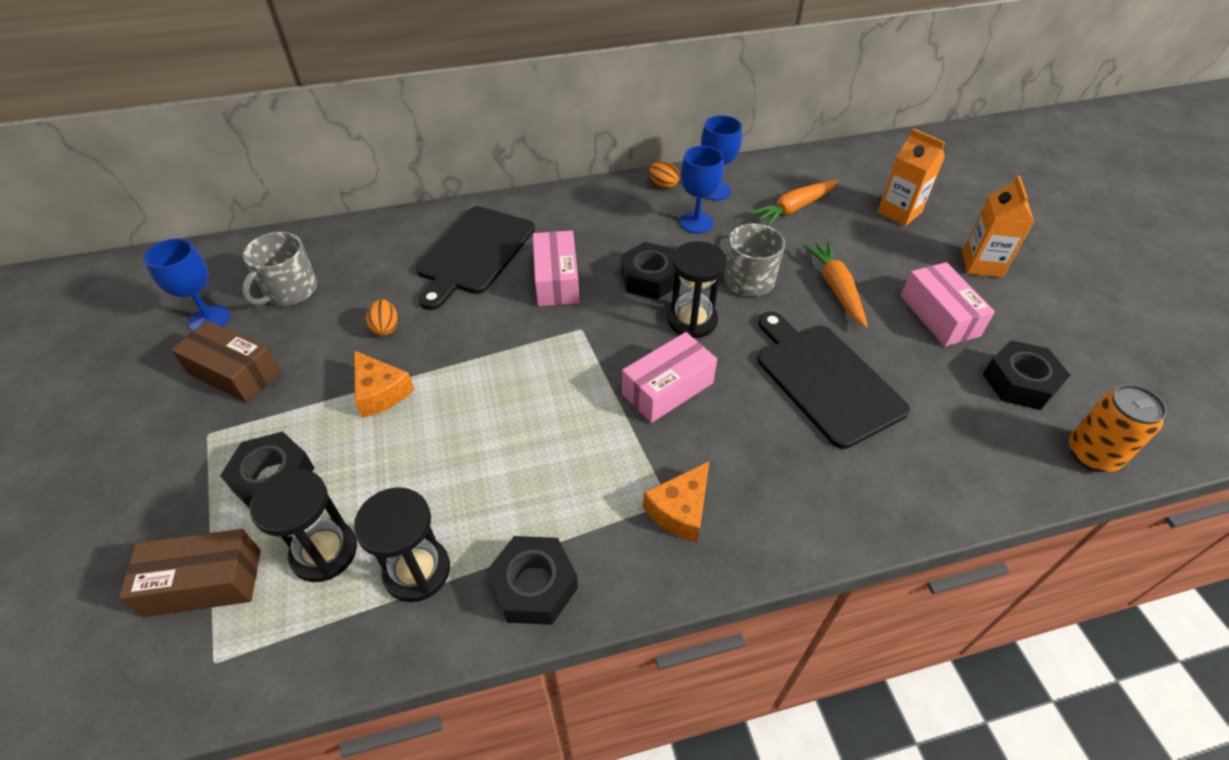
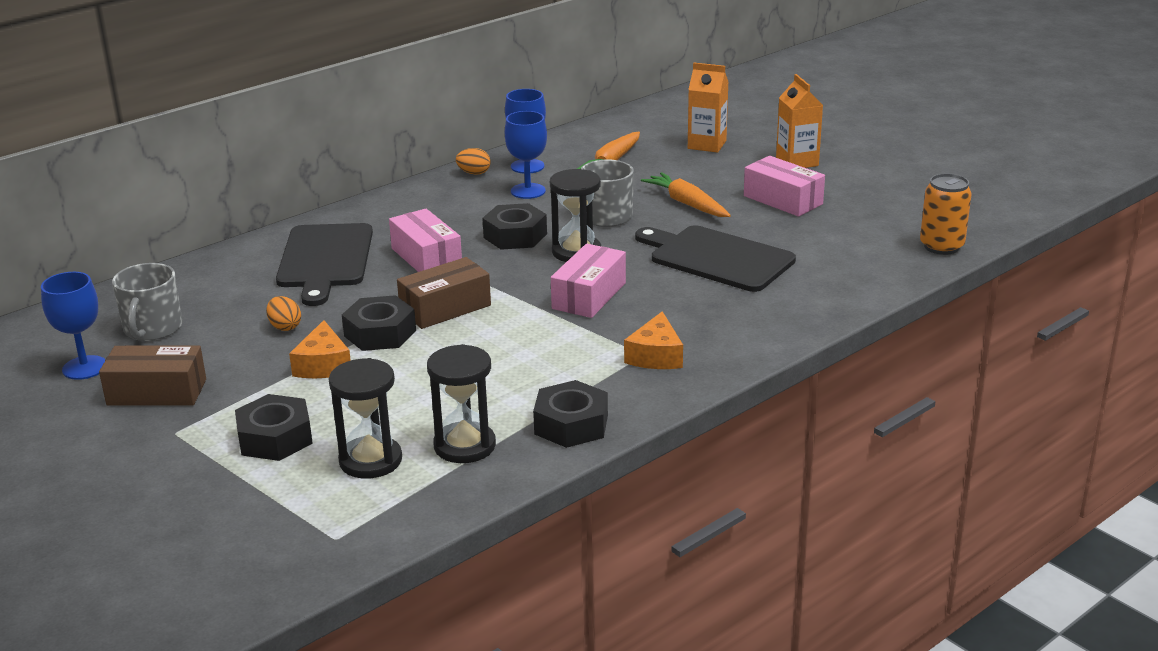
camera: 25 degrees left, 20 degrees down
brown box [119,529,261,617] -> brown box moved to [397,257,491,329]
orange cheese [354,350,414,418] -> orange cheese turned 60 degrees clockwise [289,320,351,378]
black nut [983,340,1070,410] -> black nut moved to [342,295,416,351]

